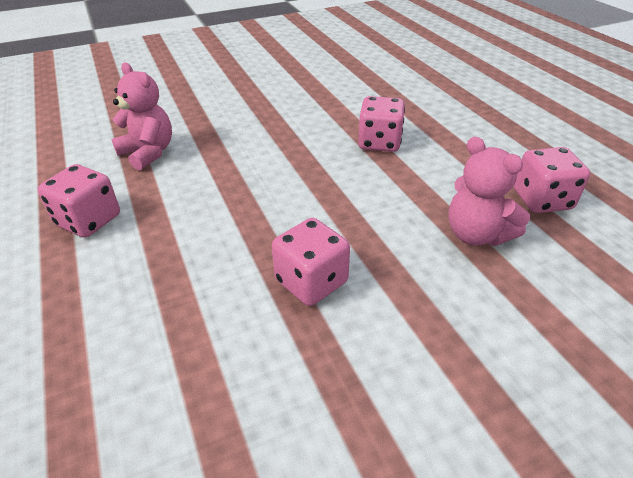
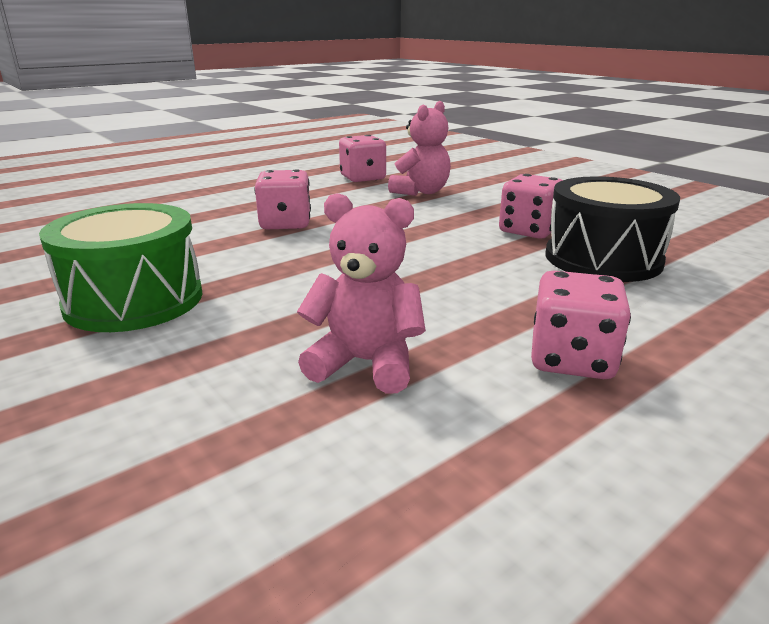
camera: 105 degrees left, 15 degrees down
pink teddy bear [111,62,172,171] -> pink teddy bear turned 75 degrees clockwise [297,193,426,393]
none -> green drum [39,203,203,332]
none -> black drum [546,176,680,282]

